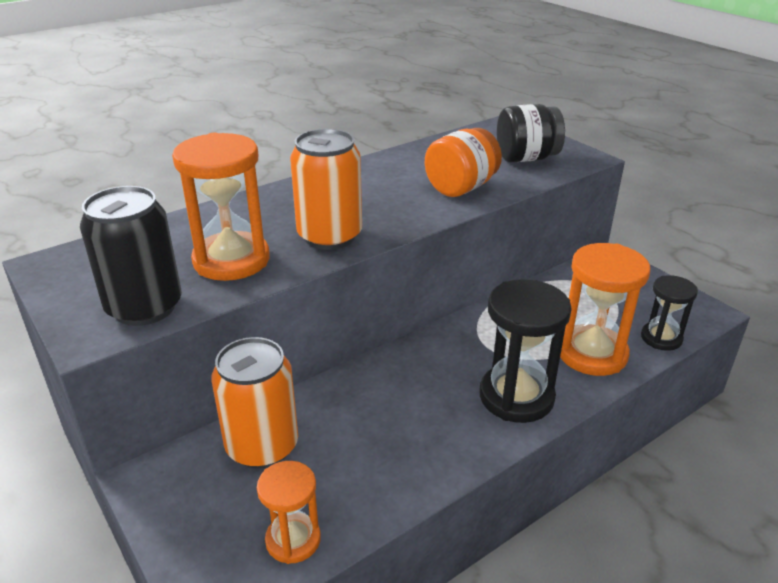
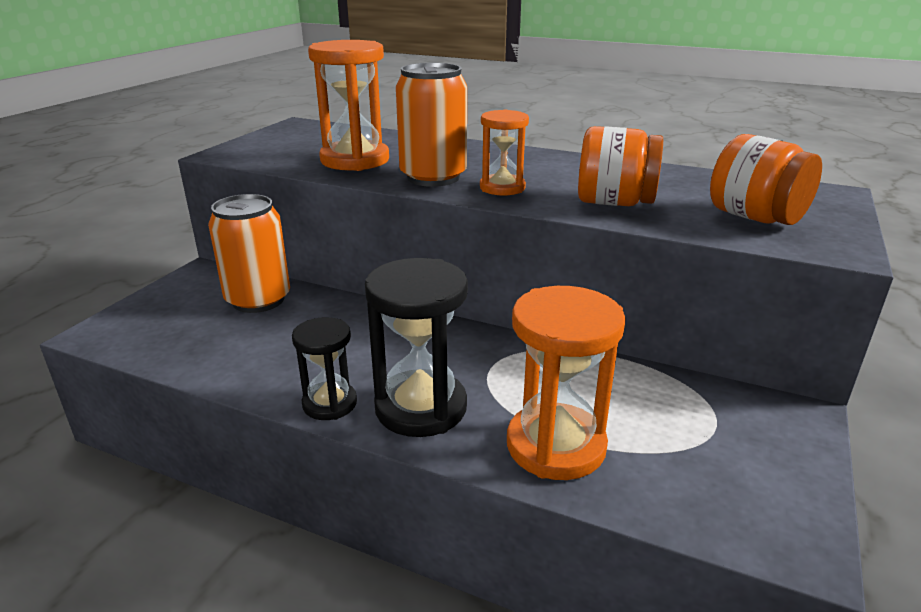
camera: 60 degrees right, 5 degrees down
black can [80,186,182,326] -> none
orange hourglass [257,461,321,564] -> orange hourglass moved to [480,110,529,196]
black jar [497,104,565,163] -> orange jar [710,134,822,225]
black hourglass [641,275,698,351] -> black hourglass moved to [292,317,357,420]

